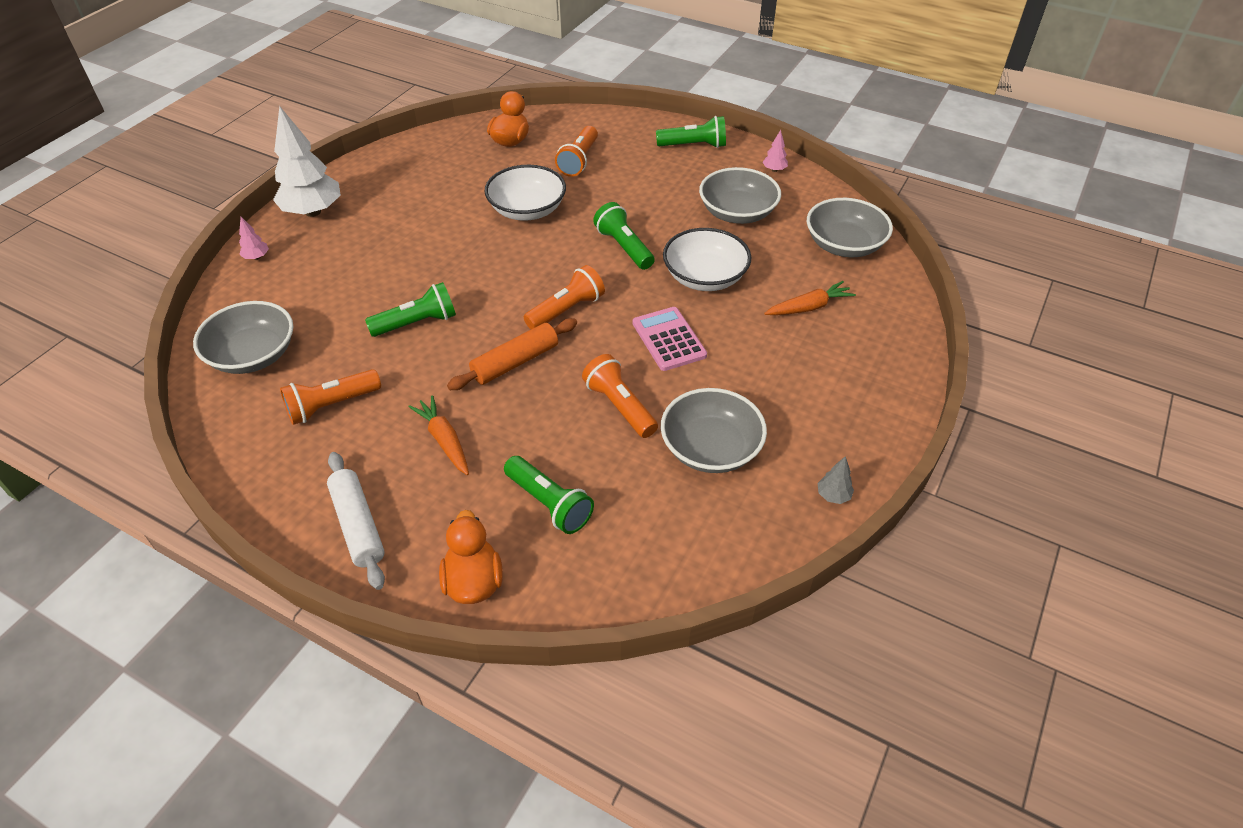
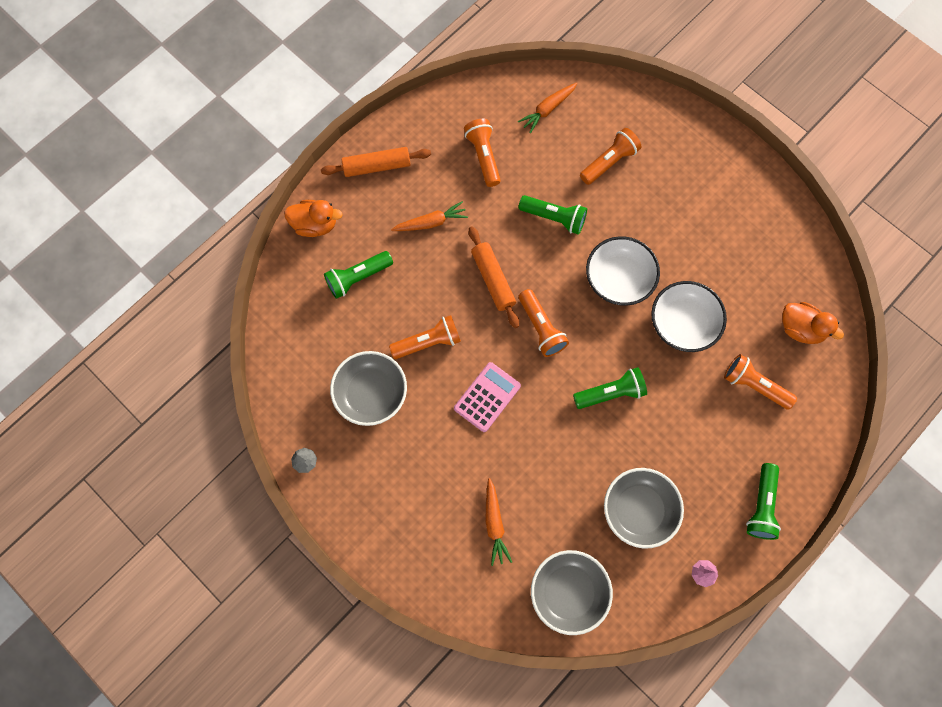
camera: 105 degrees right, 25 degrees up
grey bowl [193,301,293,374] -> orange carrot [518,82,578,133]
pink tree [239,217,269,260] -> none
white tree [273,106,341,217] -> none
white rolling pin [327,452,385,590] -> orange rolling pin [321,147,431,177]
green flashlight [365,282,456,337] -> green flashlight turned 60 degrees counterclockwise [518,195,587,235]
pink calculator [632,307,707,371] -> pink calculator turned 45 degrees counterclockwise [454,362,521,432]
white bowl [663,228,751,291] -> white bowl moved to [586,236,660,306]
none -> orange flashlight [580,128,642,185]

